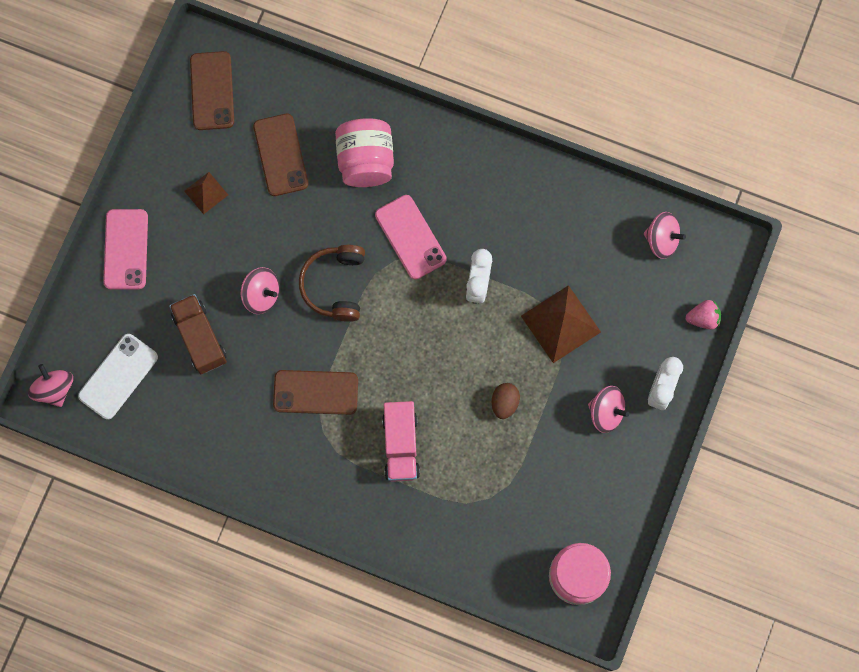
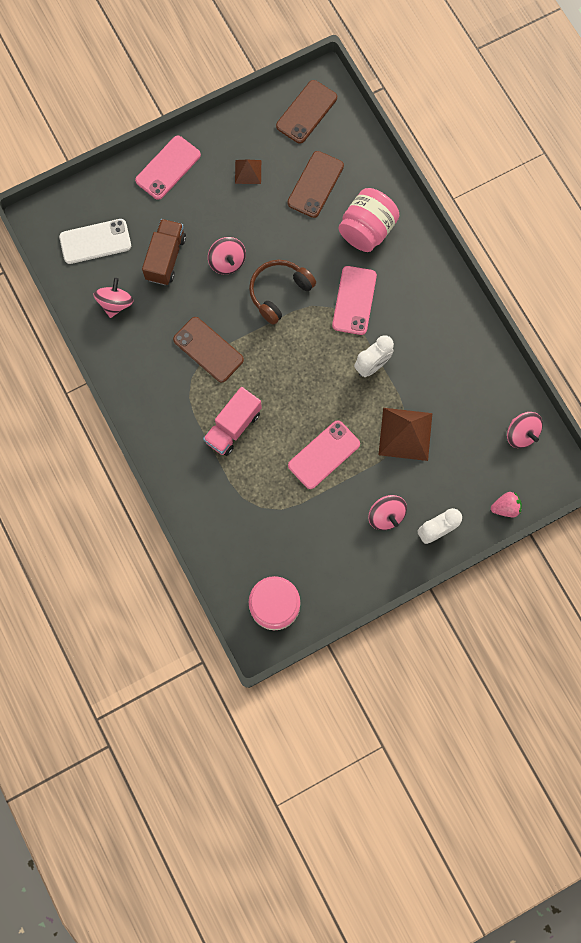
camera: 40 degrees right, 0 degrees up
pink spinning top [28,364,73,407] -> pink spinning top moved to [93,278,133,318]
brown egg [492,383,520,419] -> pink phone [288,420,360,489]
pink strawberry [686,300,721,329] -> pink strawberry turned 45 degrees counterclockwise [491,492,522,517]

